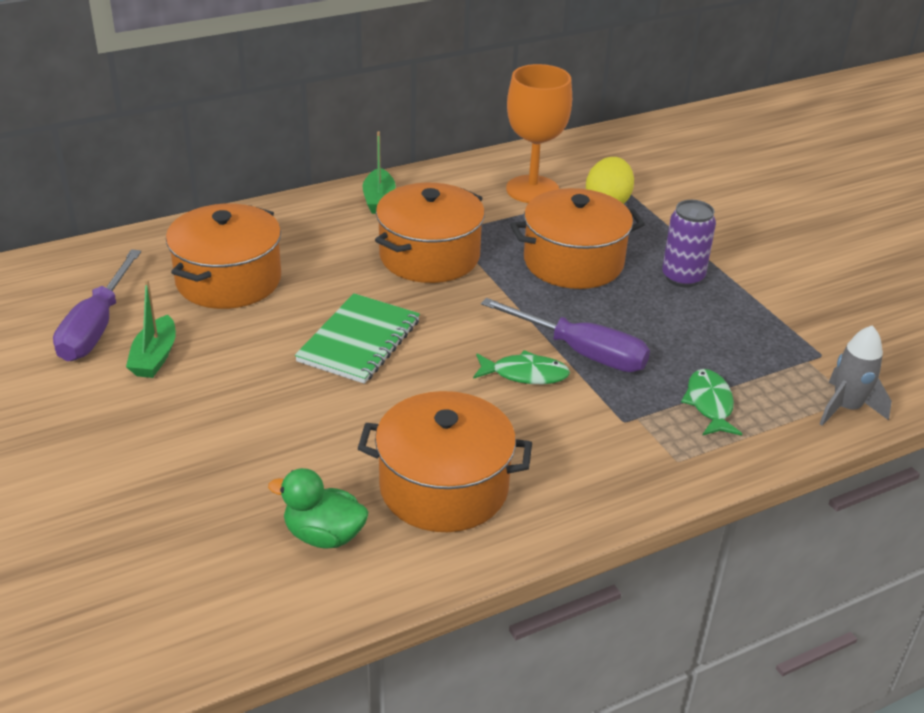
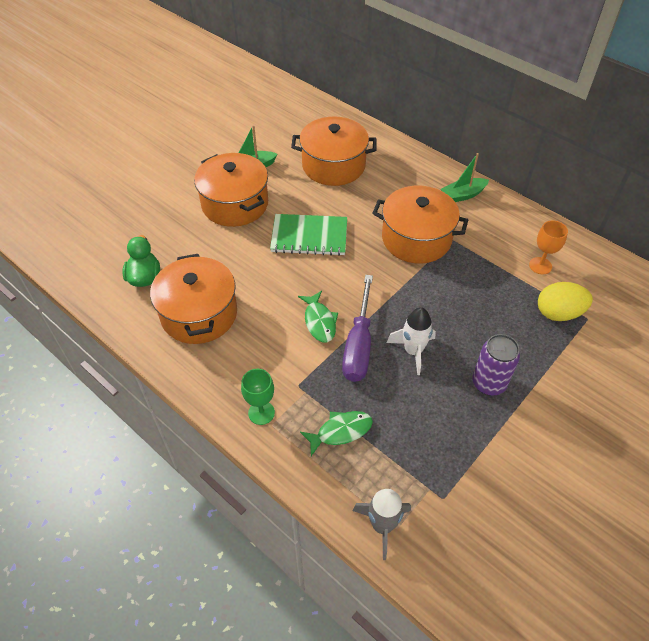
camera: 70 degrees right, 15 degrees up
purple screwdriver [53,249,141,361] -> none
orange goblet [506,64,572,203] -> orange goblet [529,220,568,274], size x0.54
orange pot [510,188,645,289] -> orange pot moved to [194,153,268,227]
none -> green goblet [241,369,275,425]
none -> white rocket [387,307,436,375]

